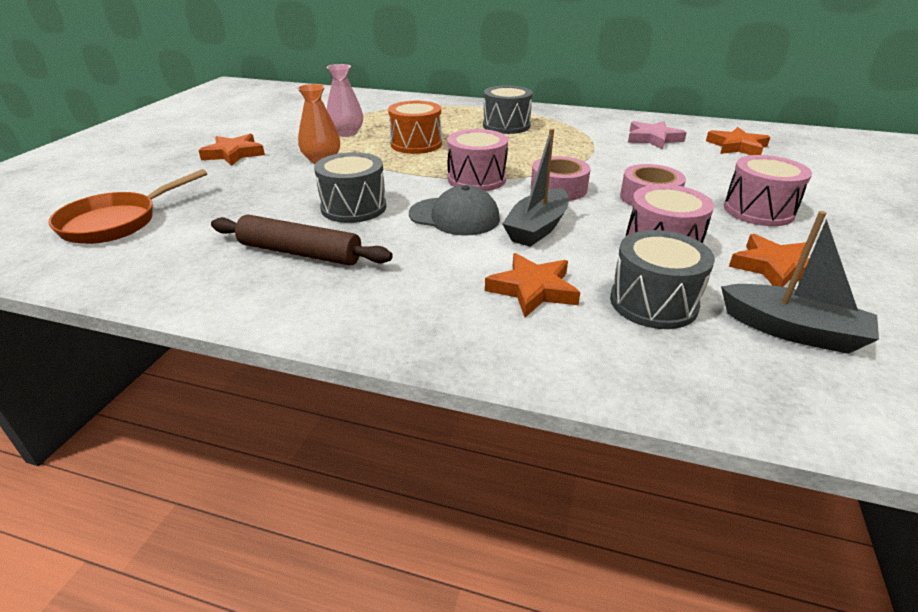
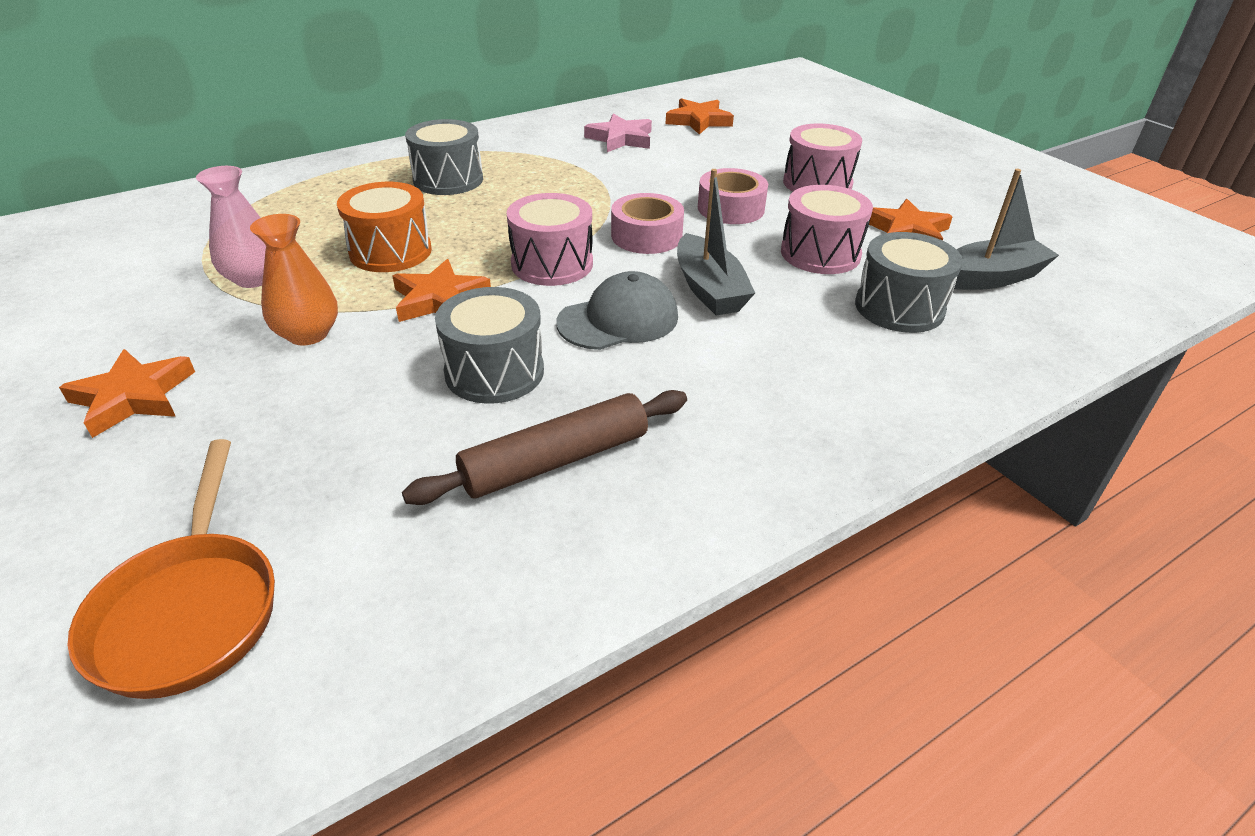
camera: 50 degrees left, 5 degrees up
orange star [485,253,580,317] -> orange star moved to [392,259,491,322]

